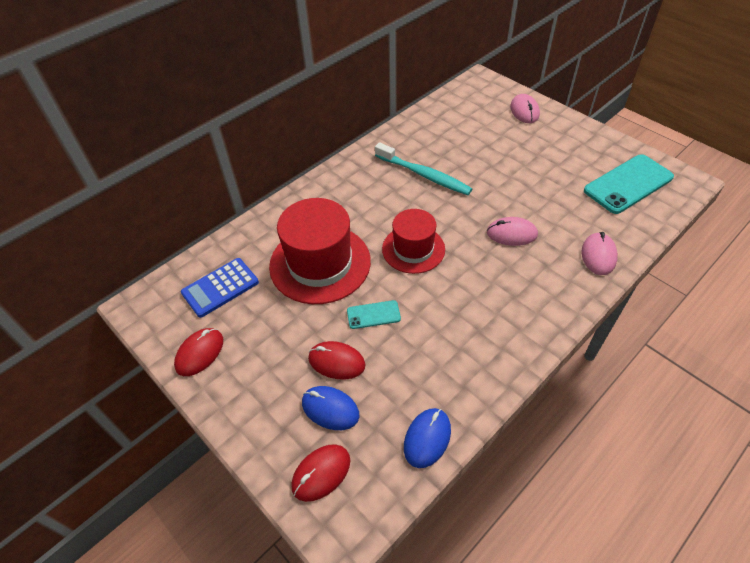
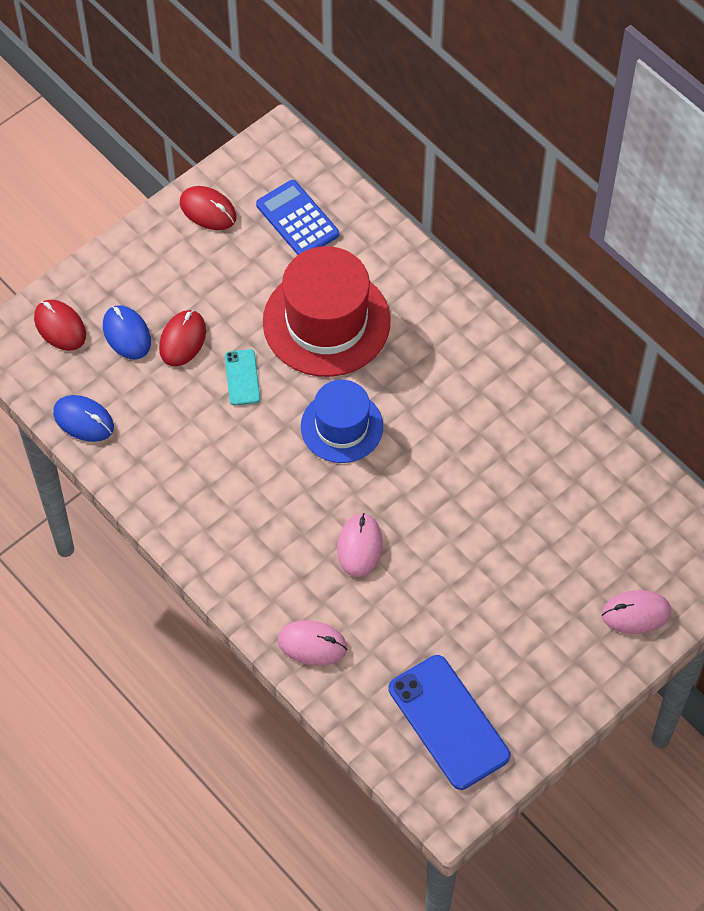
camera: 90 degrees right, 10 degrees up
blue mouse [302,386,359,430] -> blue mouse turned 60 degrees counterclockwise [103,305,151,359]
turquoise toothbrush [375,142,472,195] -> none
red hat [382,209,445,274] -> blue hat [301,380,383,463]
turquoise phone [584,154,674,214] -> blue phone [388,655,510,790]

